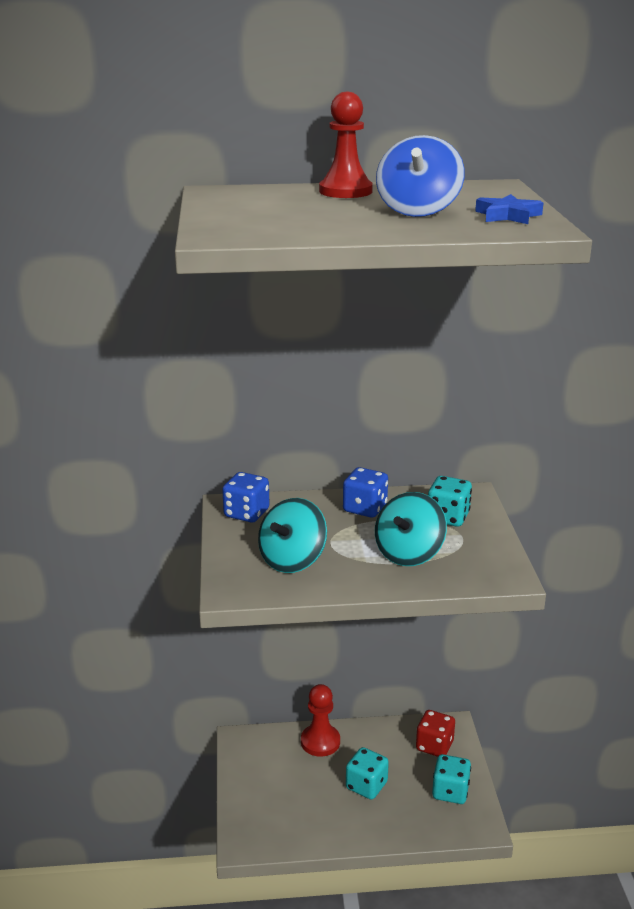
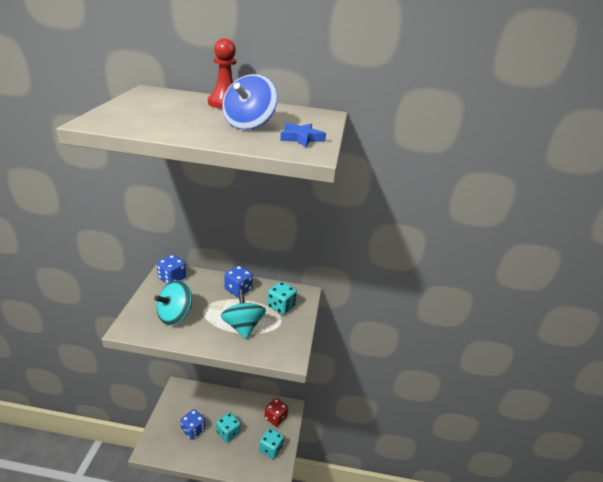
camera: 10 degrees right, 5 degrees up
red pawn [301,684,340,757] -> none
turquoise spinning top [375,492,447,566] -> turquoise spinning top turned 120 degrees clockwise [220,290,266,339]
none -> blue dice [180,409,206,440]

